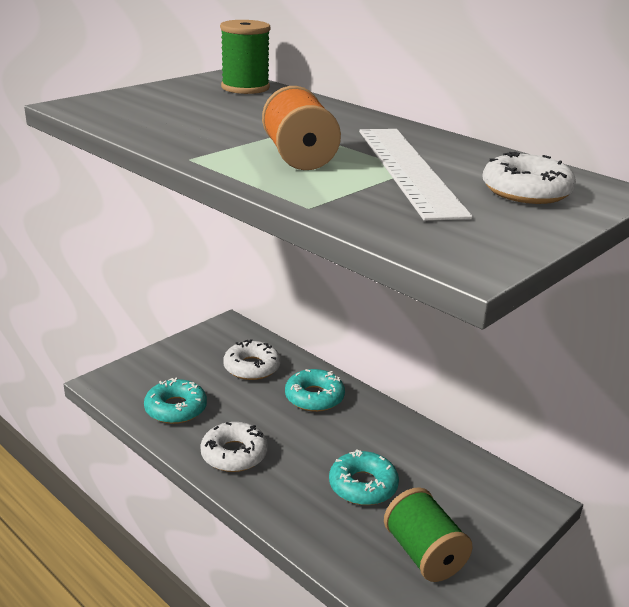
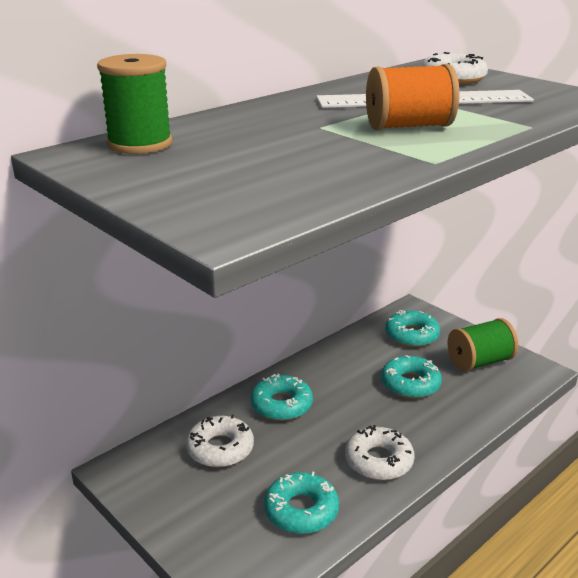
camera: 85 degrees left, 0 degrees up
none -> turquoise donut [385,310,440,347]

